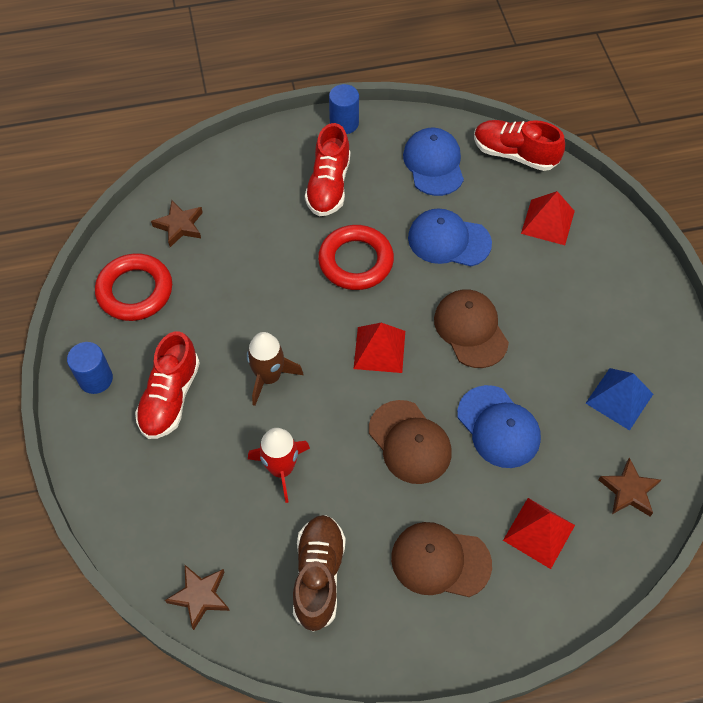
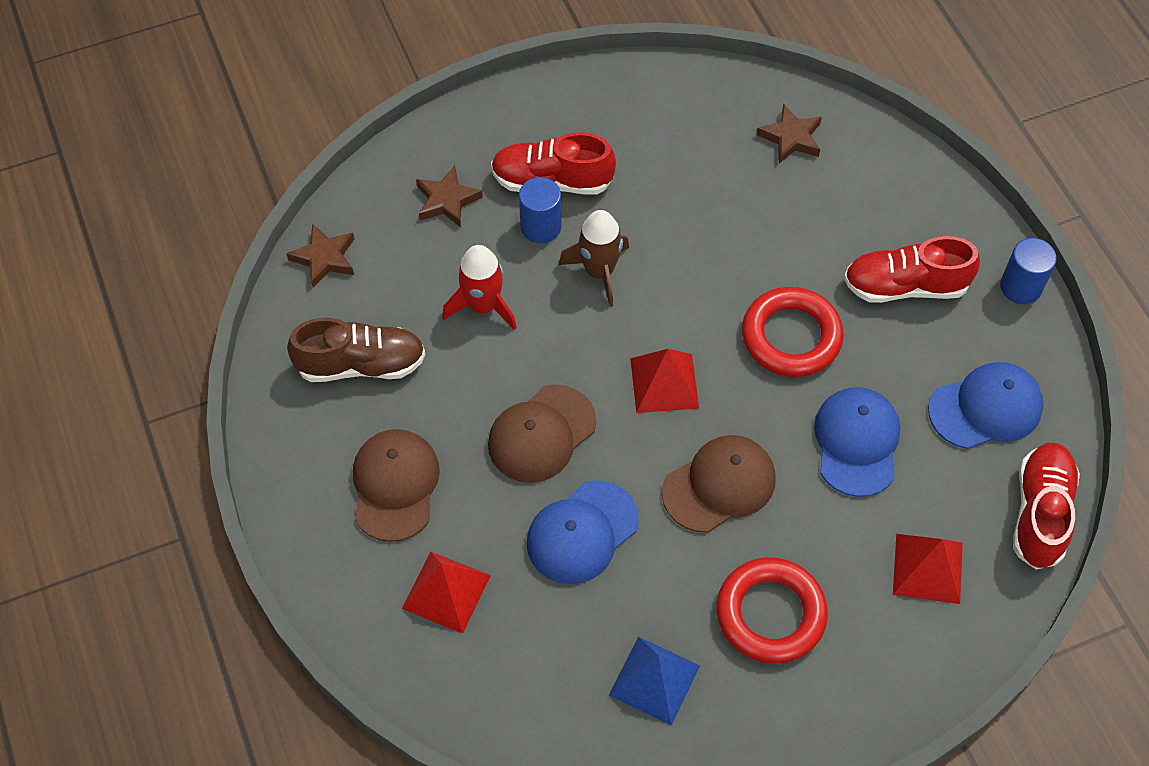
camera: 80 degrees right, 0 degrees up
blue cylinder [67,342,113,394] -> blue cylinder moved to [519,177,562,243]
red ring [95,253,172,321] -> red ring moved to [716,557,828,664]
brown star [598,458,661,516] -> brown star moved to [416,166,483,227]

